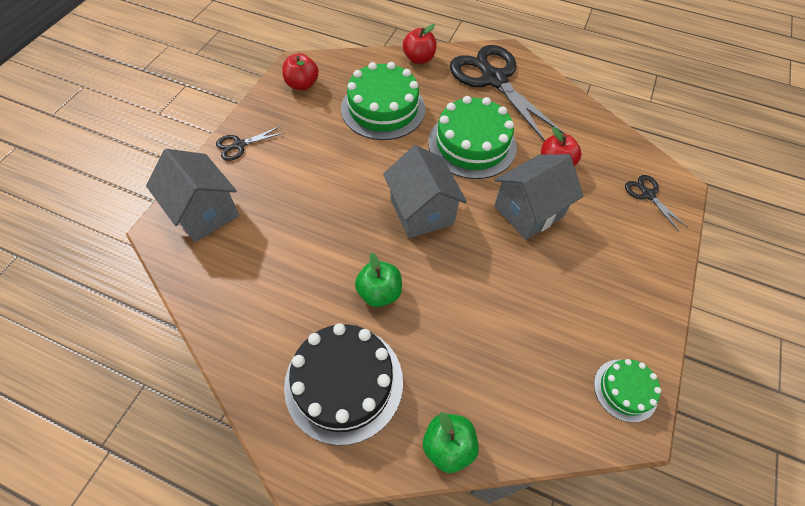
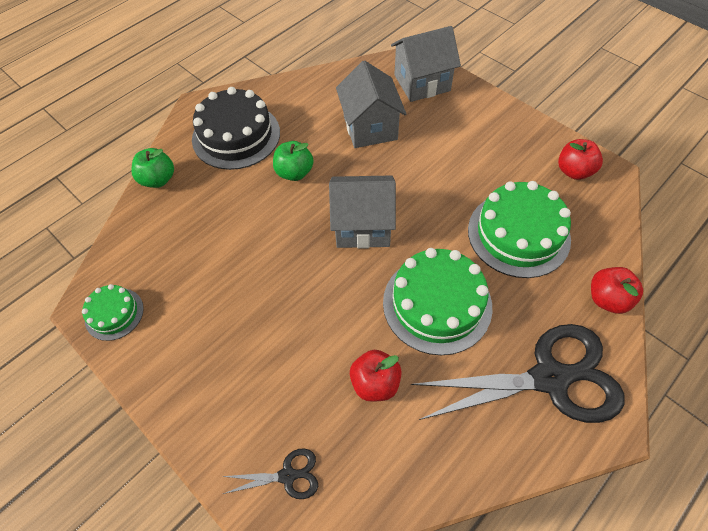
camera: 115 degrees right, 0 degrees up
black scissors [216,126,284,161] -> none
grey house [494,154,584,240] -> grey house moved to [336,60,407,148]

